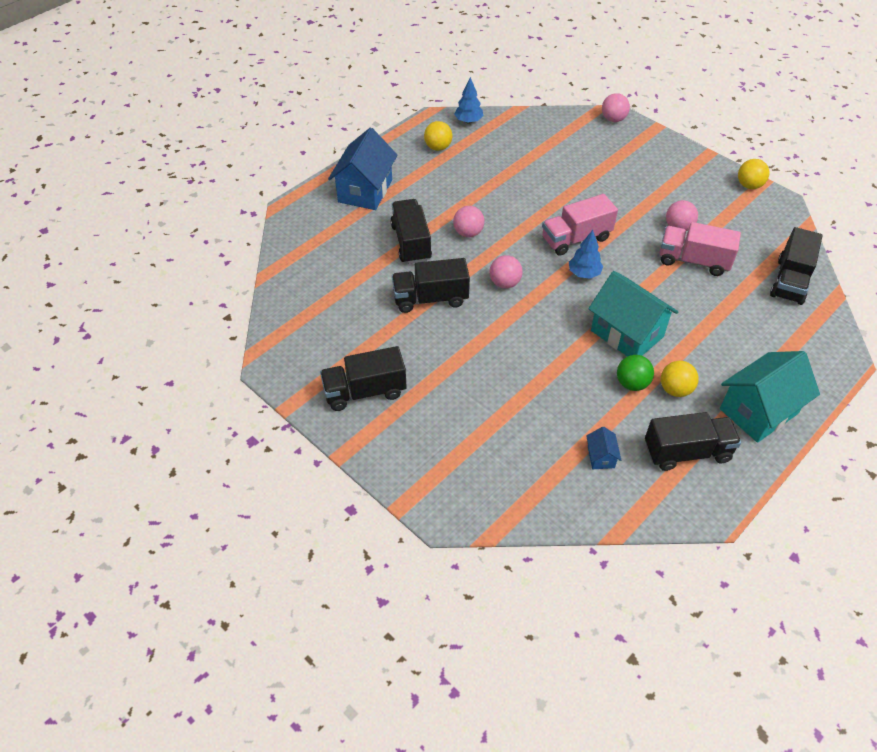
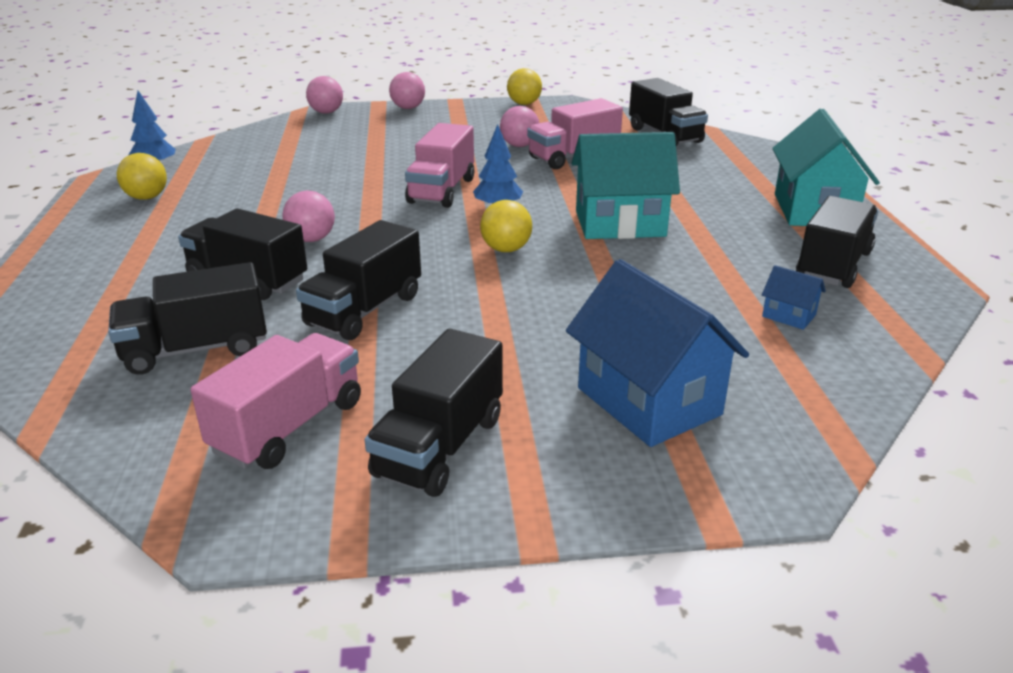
camera: 50 degrees left, 20 degrees down
blue house [328,128,397,210] -> blue house moved to [566,259,749,447]
pink ball [489,255,523,288] -> pink ball moved to [389,72,425,109]
green ball [617,355,654,391] -> none
yellow ball [661,361,699,397] -> yellow ball moved to [480,200,532,252]
none -> black truck [108,262,267,375]
none -> pink truck [190,333,361,469]

